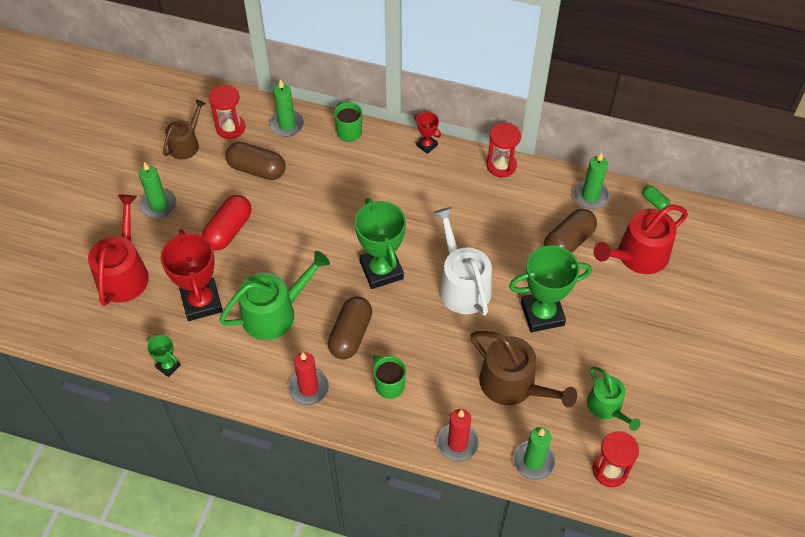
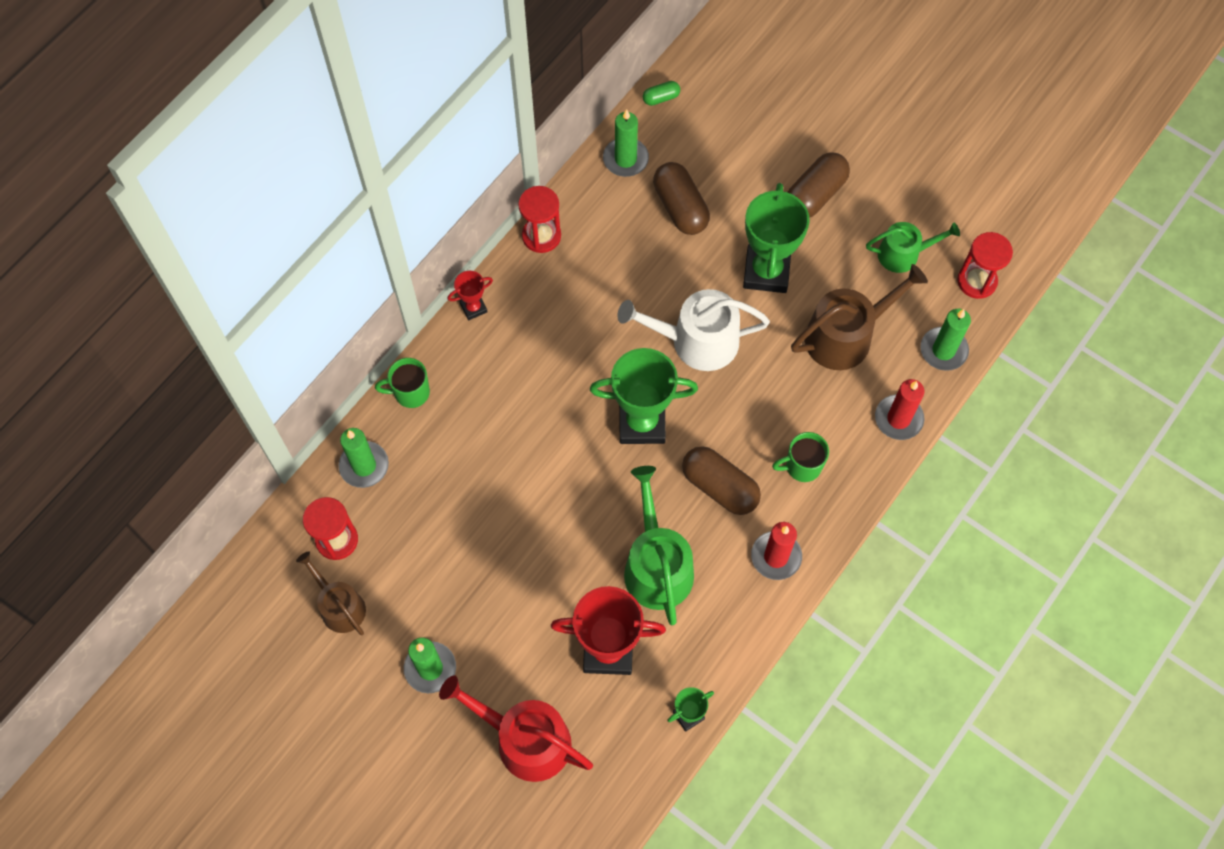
camera: 70 degrees left, 10 degrees up
red capsule [202,195,252,250] -> none
brown capsule [226,142,286,180] -> brown capsule moved to [788,152,850,218]
red watering can [593,205,688,274] -> none

